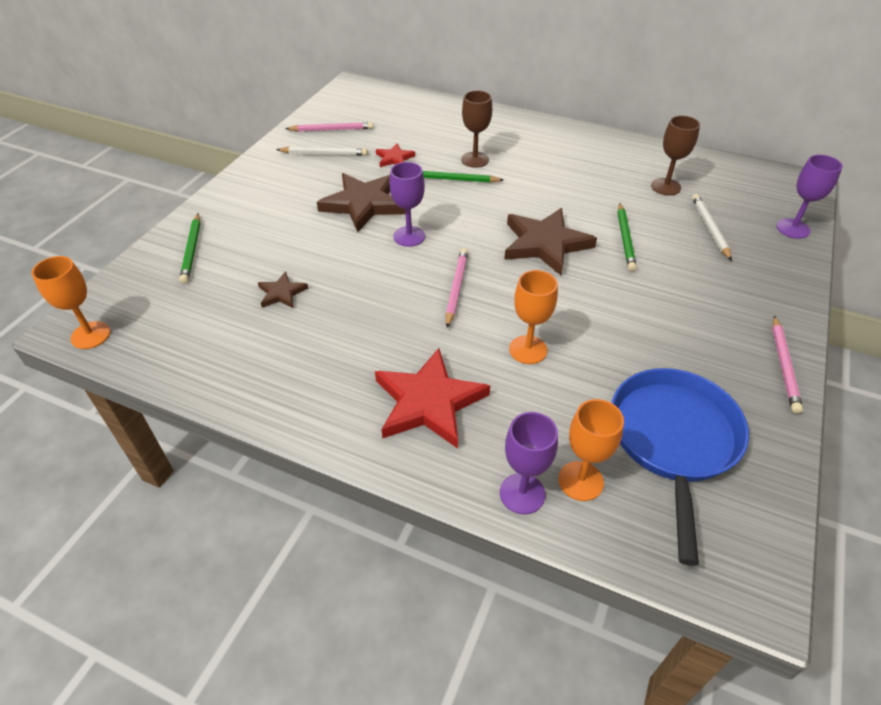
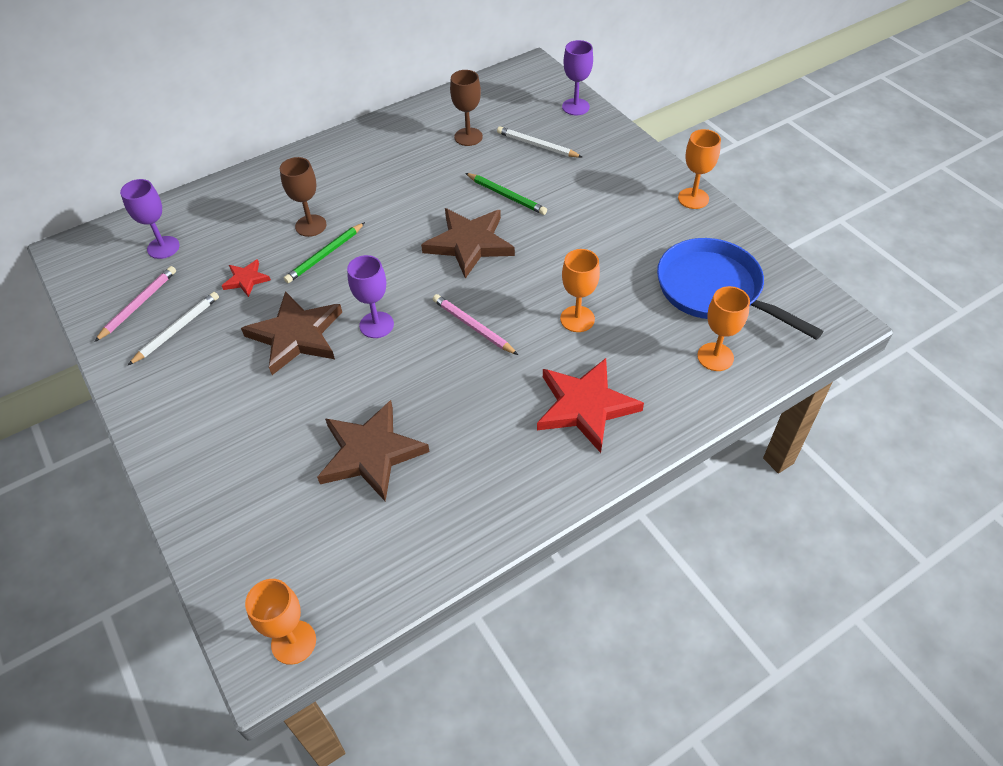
camera: 55 degrees left, 5 degrees up
green pencil [179,213,200,284] -> none
brown star [258,272,308,308] -> brown star [317,400,430,502], size x2.01
purple goblet [500,412,558,514] -> purple goblet moved to [120,179,180,259]
pink pencil [772,315,803,414] -> orange goblet [678,129,721,209]

